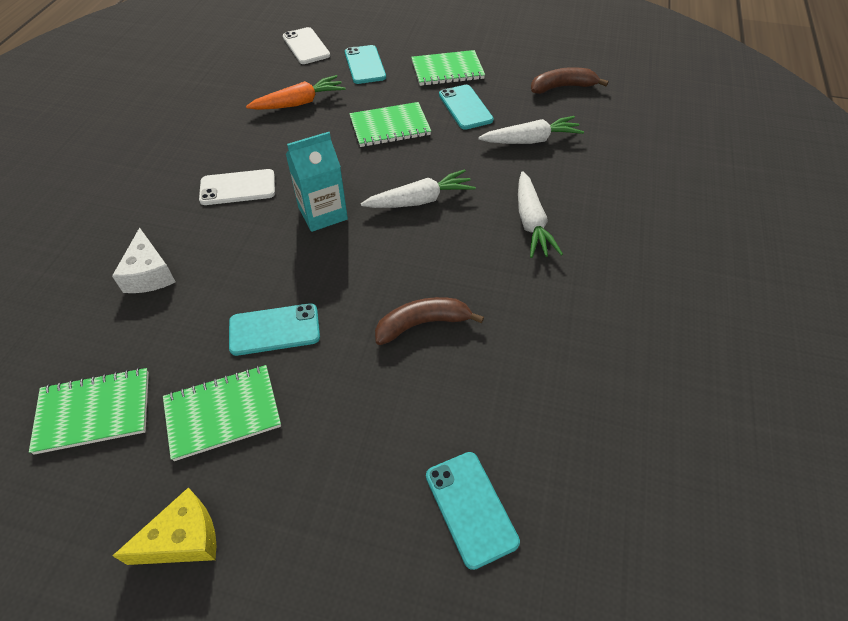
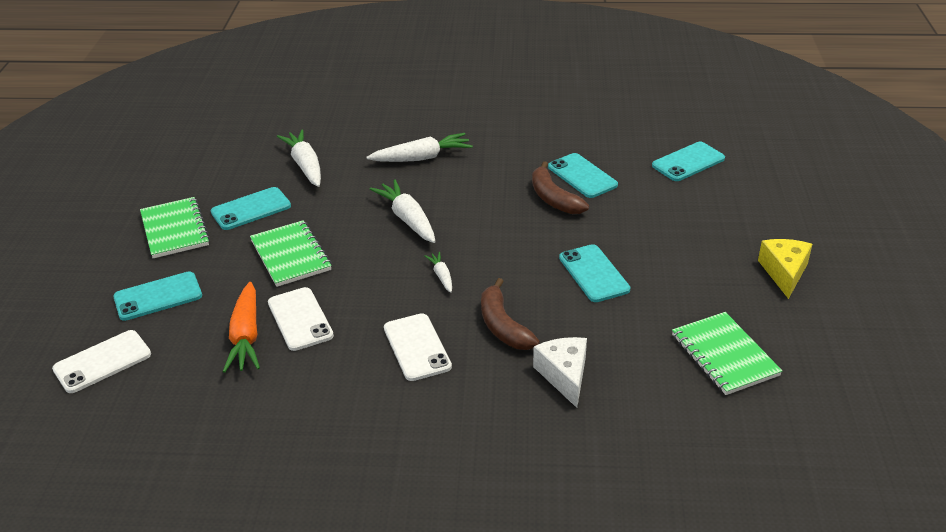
camera: 100 degrees left, 15 degrees down
white cheese [112,228,176,293] -> white cheese turned 75 degrees counterclockwise [533,337,587,408]
yellow cheese [113,487,216,565] -> yellow cheese turned 45 degrees clockwise [758,239,812,299]
green notebook [163,365,281,461] -> none
orange carrot [246,75,346,110] -> orange carrot turned 150 degrees counterclockwise [223,282,260,373]
turquoise carton [286,132,348,232] -> white carrot [424,252,452,293]
brown banana [531,67,608,94] -> brown banana moved to [481,278,540,350]
none -> white phone [268,287,334,351]
none -> turquoise phone [548,153,618,198]

